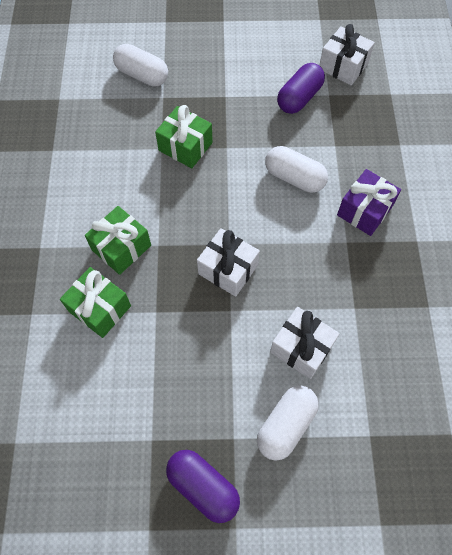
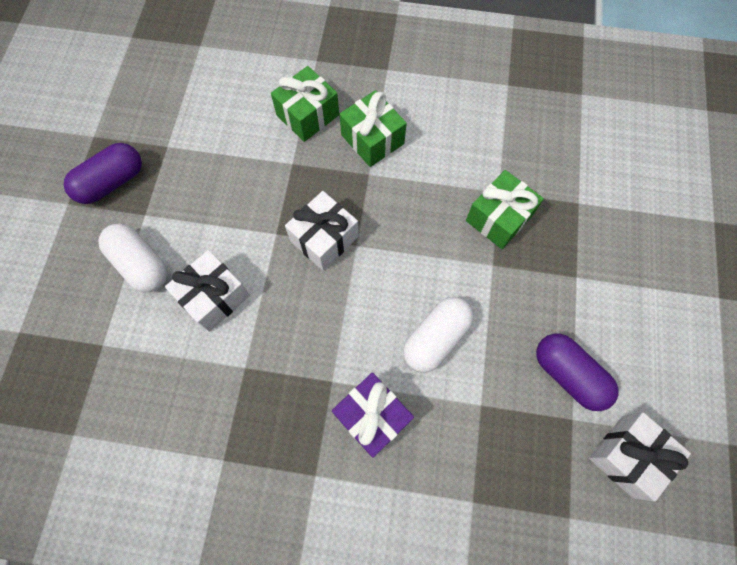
camera: 100 degrees right, 5 degrees up
white capsule [113,44,168,87] -> none

